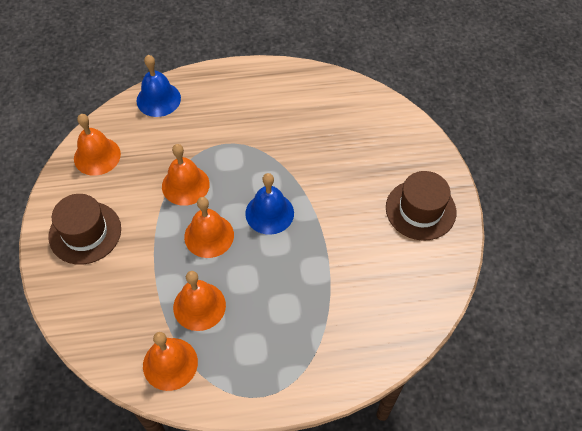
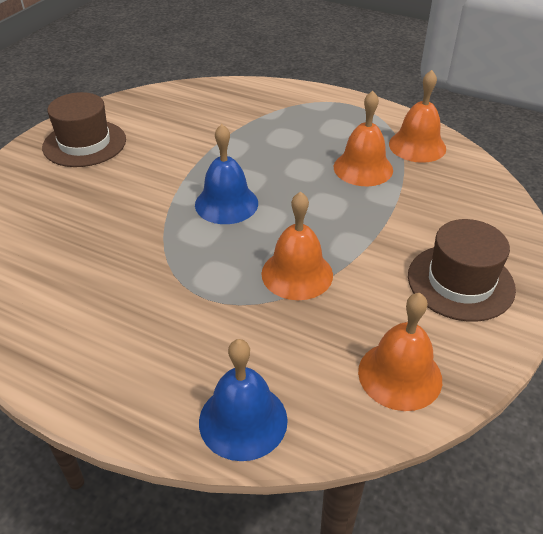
camera: 145 degrees left, 15 degrees down
orange bell [184,197,234,258] -> none

